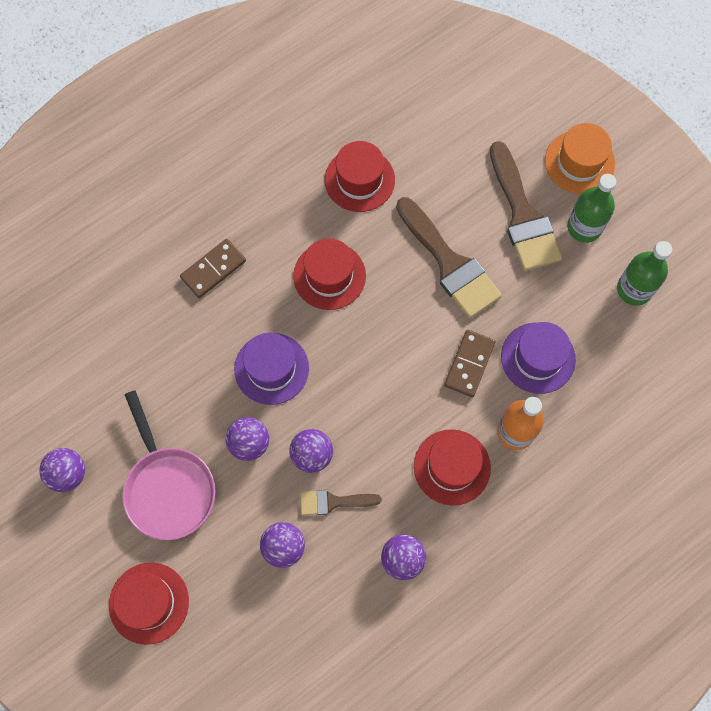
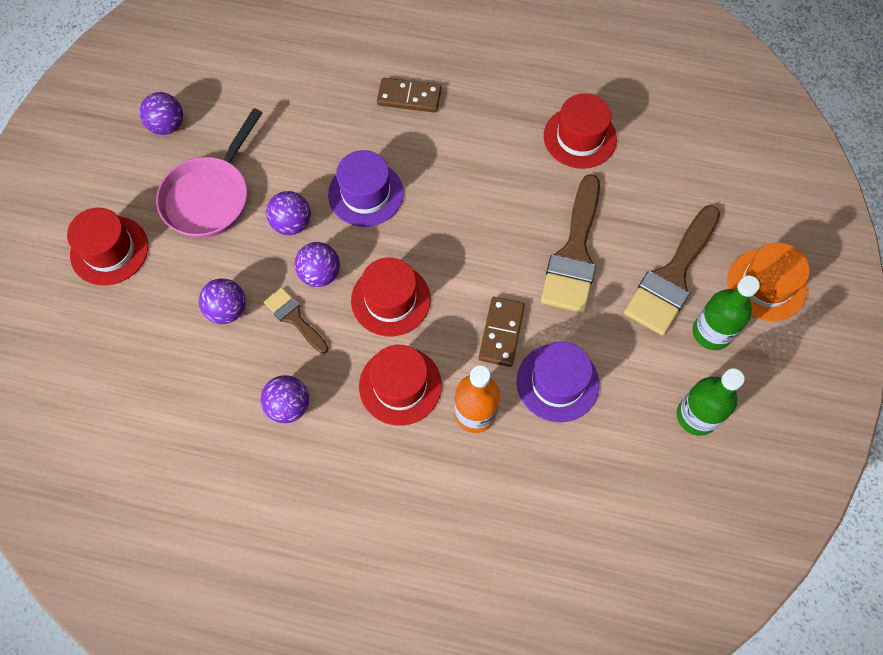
camera: 50 degrees right, 5 degrees down
red hat [293,238,366,310] -> red hat moved to [351,257,430,336]
brown domino [444,330,495,397] -> brown domino turned 60 degrees counterclockwise [479,297,525,367]

